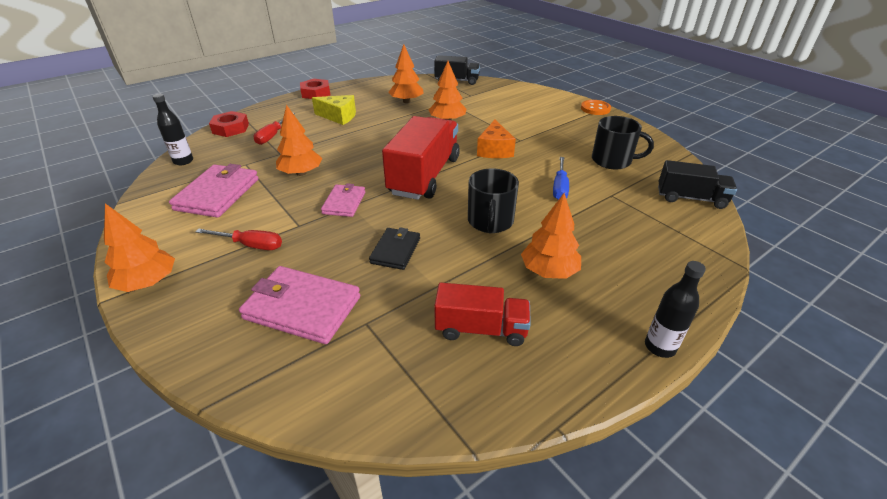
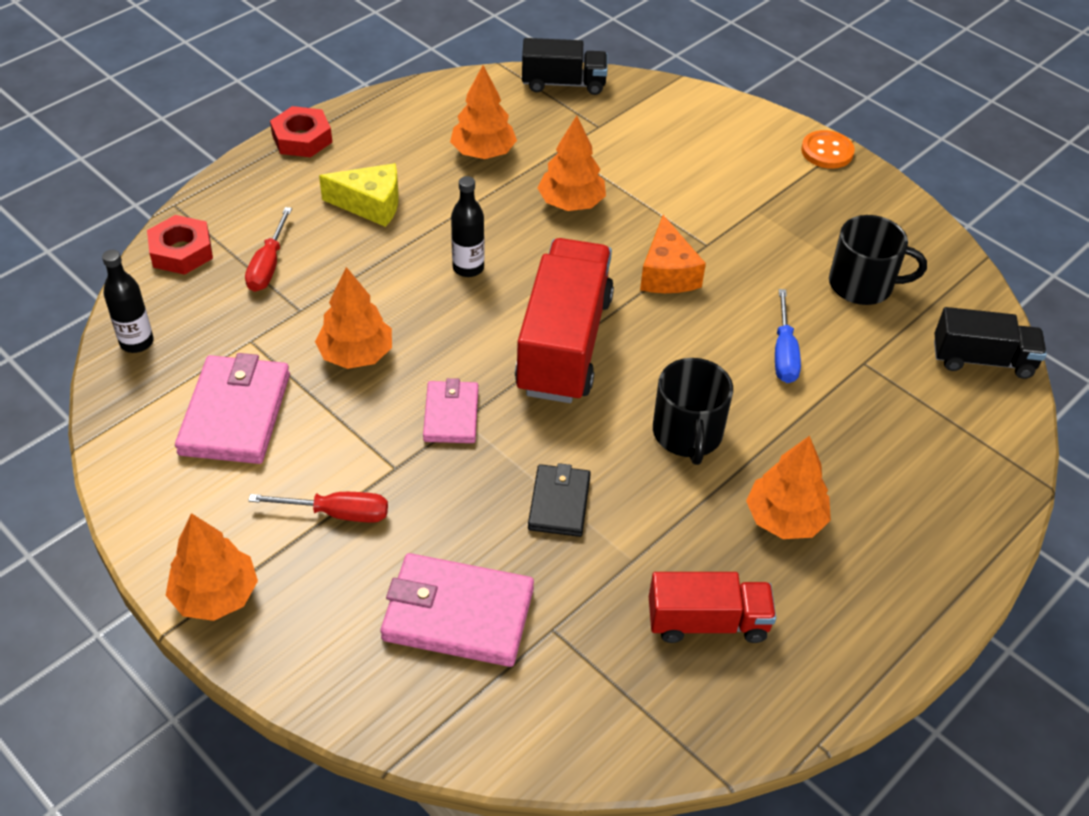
camera: 10 degrees left, 10 degrees up
black bottle [645,261,706,358] -> black bottle moved to [451,176,484,277]

